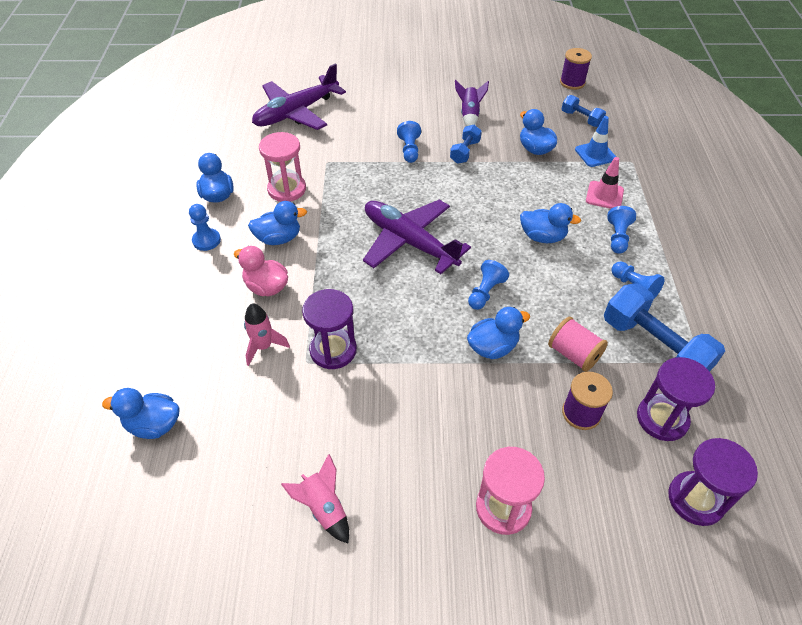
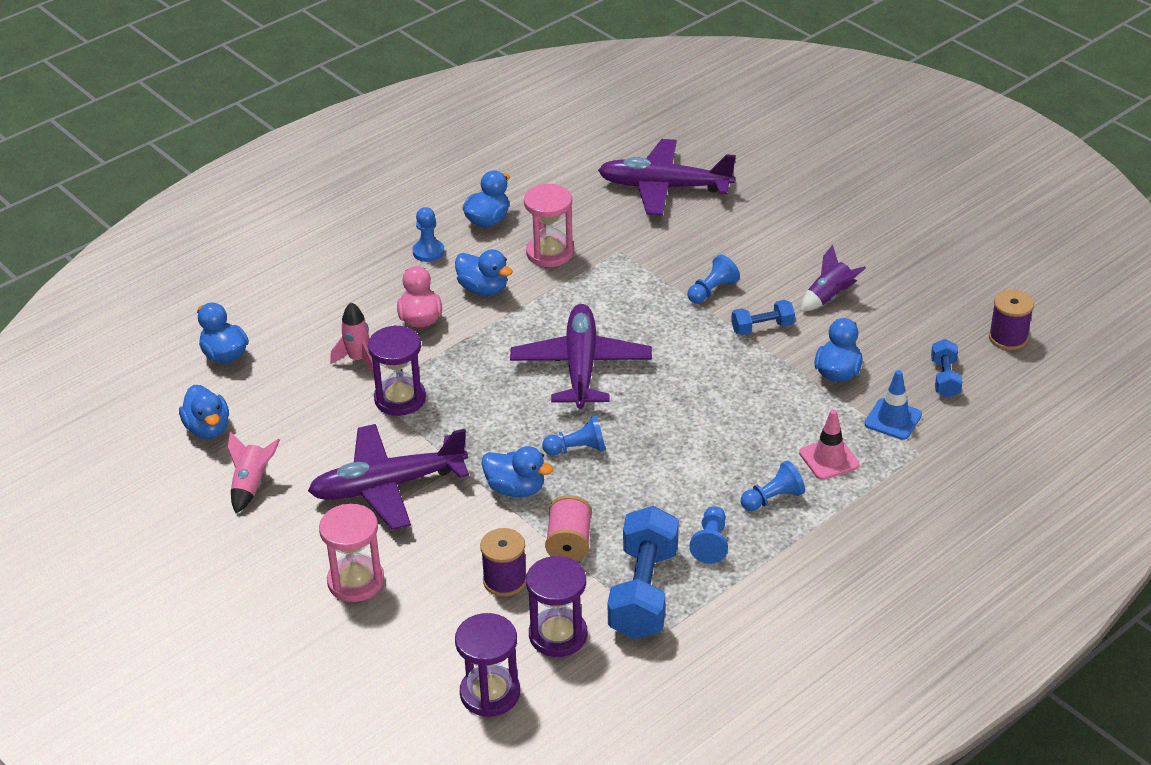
camera: 50 degrees right, 10 degrees down
blue duck [520,203,581,243] -> blue duck moved to [179,385,229,439]
none -> purple plane [308,424,469,530]

